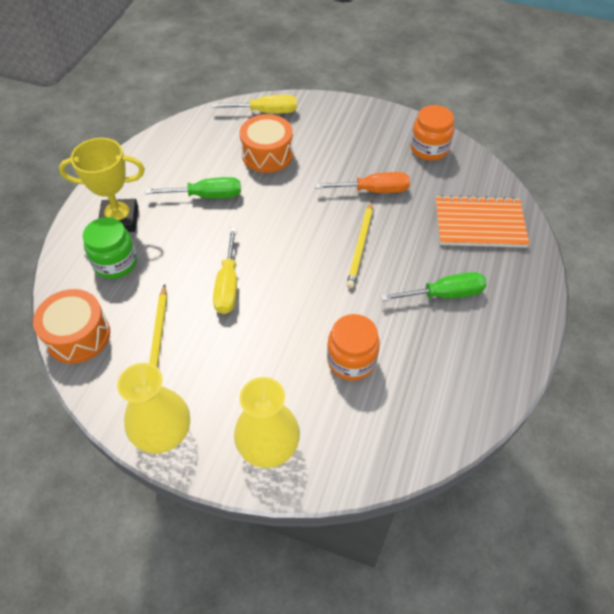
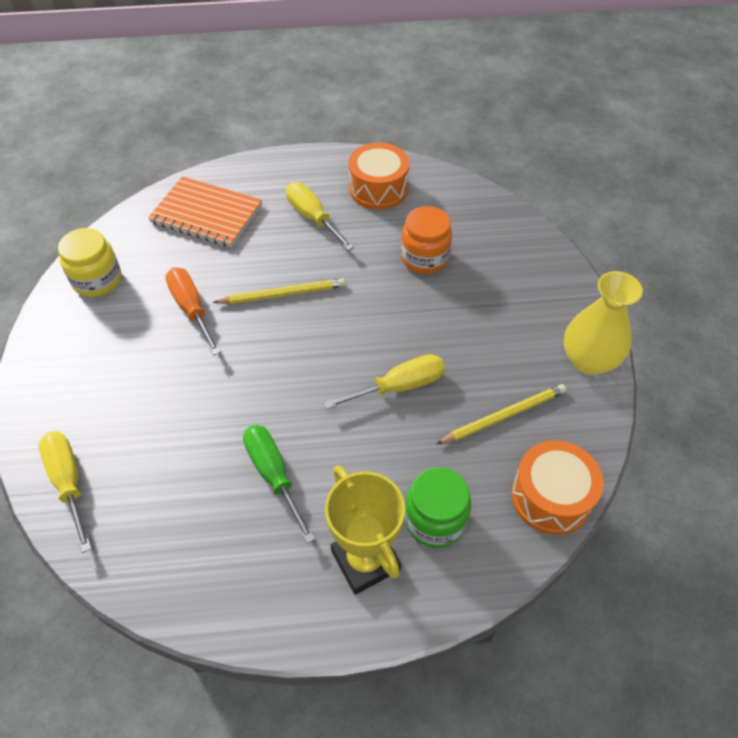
camera: 115 degrees left, 0 degrees up
yellow vase [234,377,300,468] -> none
orange drum [240,114,293,173] -> orange drum moved to [349,143,409,210]
green screwdriver [380,272,487,301] -> yellow screwdriver [286,182,354,251]
orange jar [411,105,454,161] -> yellow jar [58,228,121,297]
orange notebook [435,195,529,248] -> orange notebook turned 45 degrees counterclockwise [148,176,262,247]

